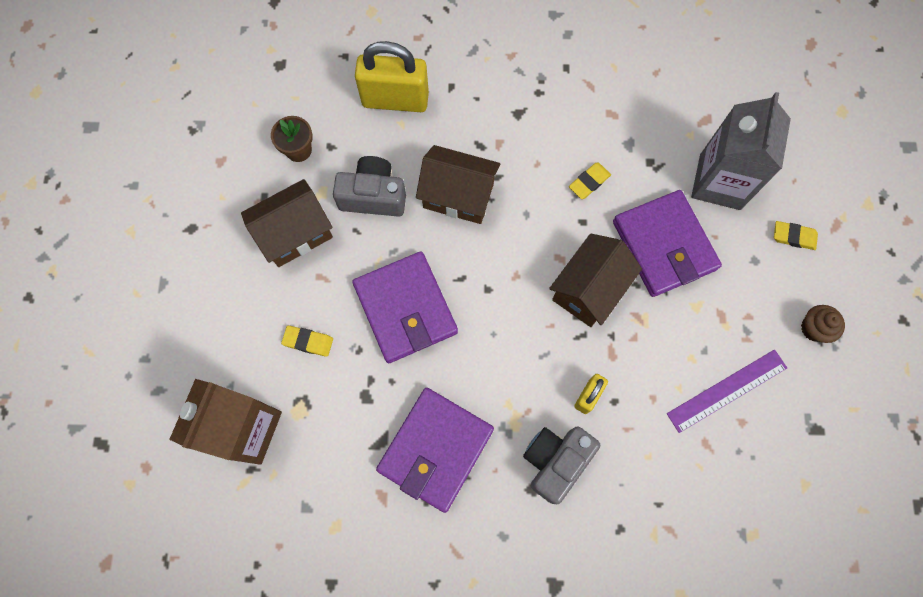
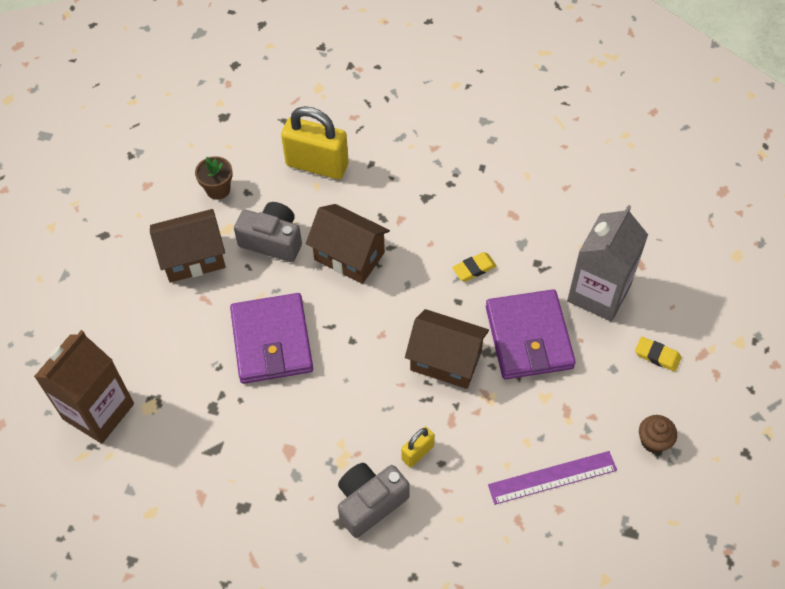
camera: 15 degrees right, 15 degrees down
yellow eraser [281,325,333,357] -> none
purple wallet [376,388,494,513] -> none
brown house [549,233,642,327] -> brown house turned 60 degrees clockwise [405,309,489,389]

